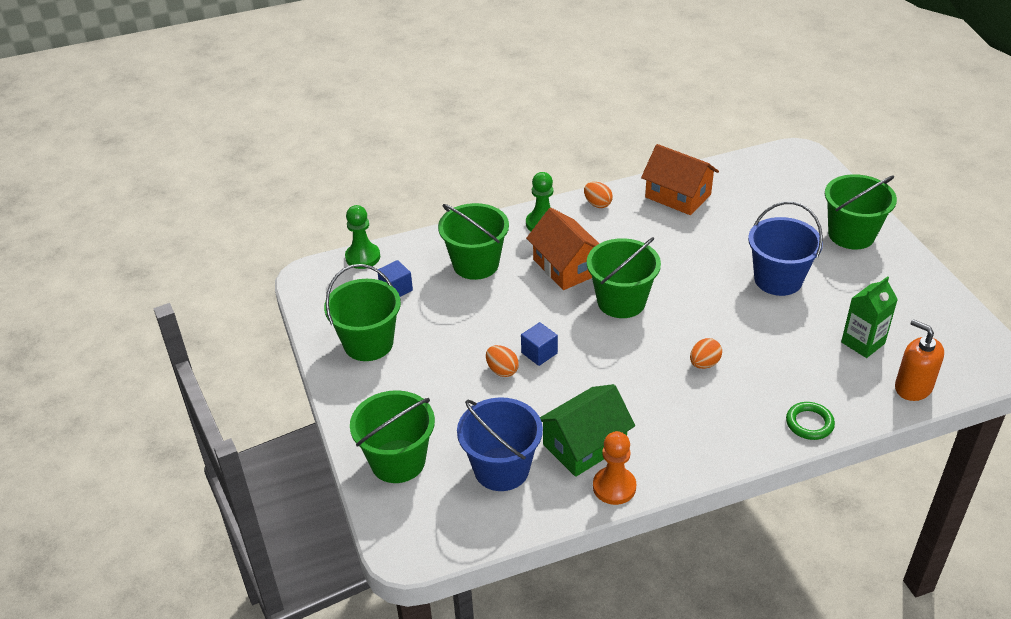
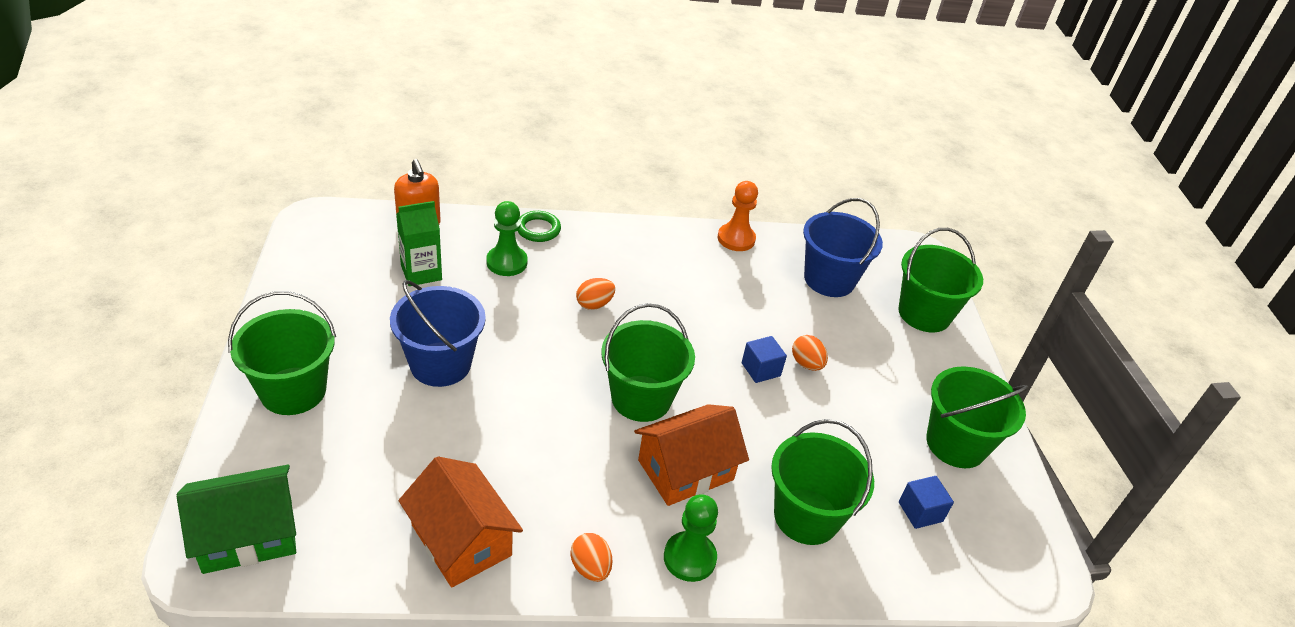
camera: 170 degrees left, 0 degrees up
green pawn [345,205,380,269] -> green pawn moved to [486,201,527,276]
orange house [526,208,599,290] -> orange house turned 75 degrees clockwise [634,404,749,506]
green house [540,384,635,477] -> green house moved to [177,465,296,574]

